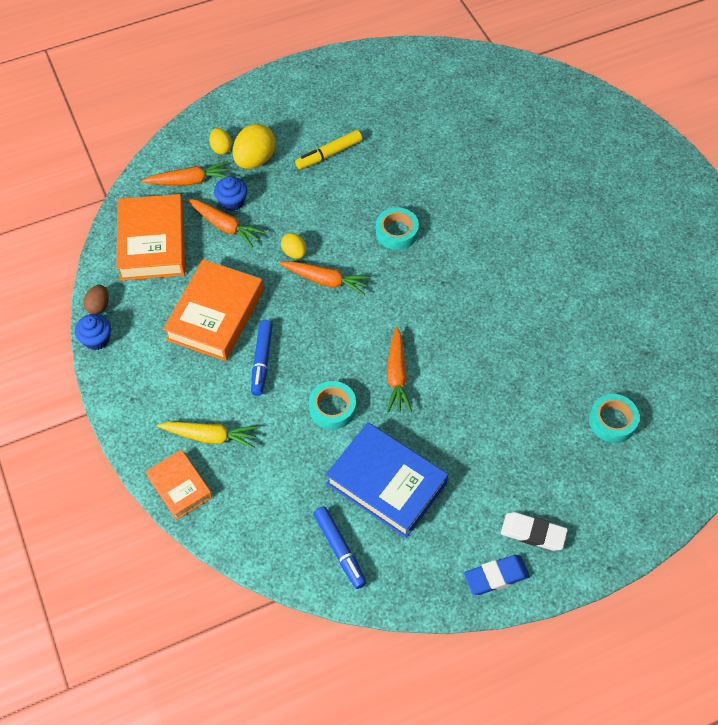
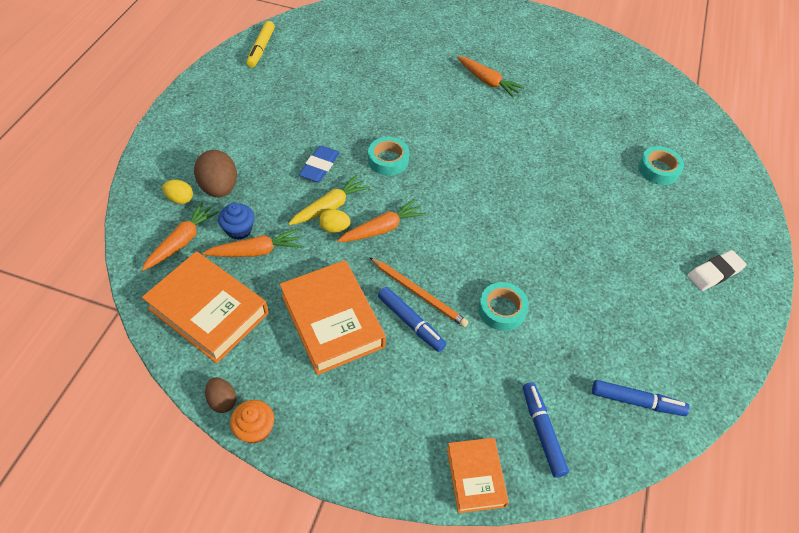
camera: 50 degrees left, 5 degrees down
blue cupcake [75,314,111,350] -> orange cupcake [230,400,274,444]
orange book [145,450,212,520] -> orange book turned 75 degrees clockwise [447,438,509,513]
yellow carrot [157,422,258,449] -> yellow carrot moved to [288,174,370,225]
yellow egg [233,124,276,169] -> brown egg [194,150,237,197]
yellow marker [295,130,362,169] -> yellow marker moved to [246,21,275,68]
blue book [326,422,448,538] -> none
orange carrot [387,327,412,413] -> orange carrot moved to [457,56,524,98]
blue eraser [464,555,530,595] -> blue eraser moved to [299,145,340,182]
none -> orange pencil [369,257,469,327]
none -> blue marker [523,382,569,477]

